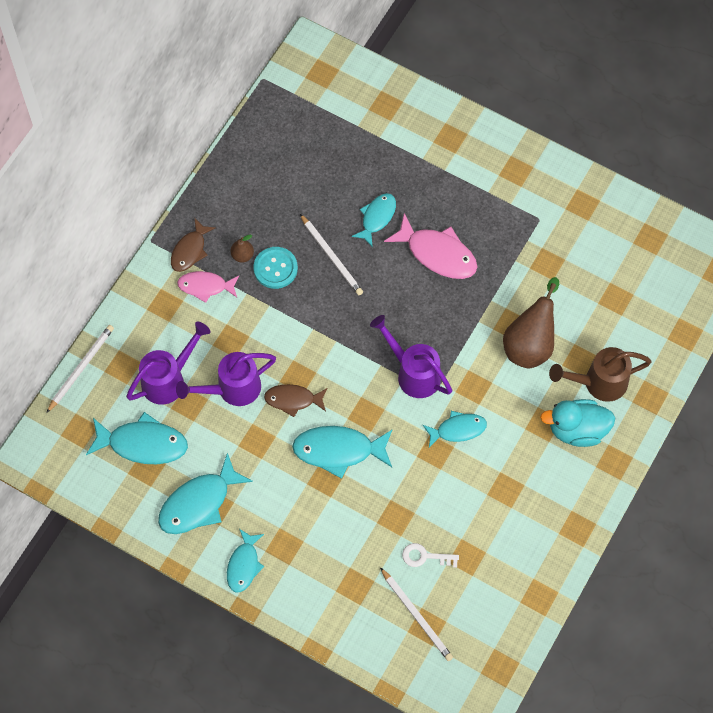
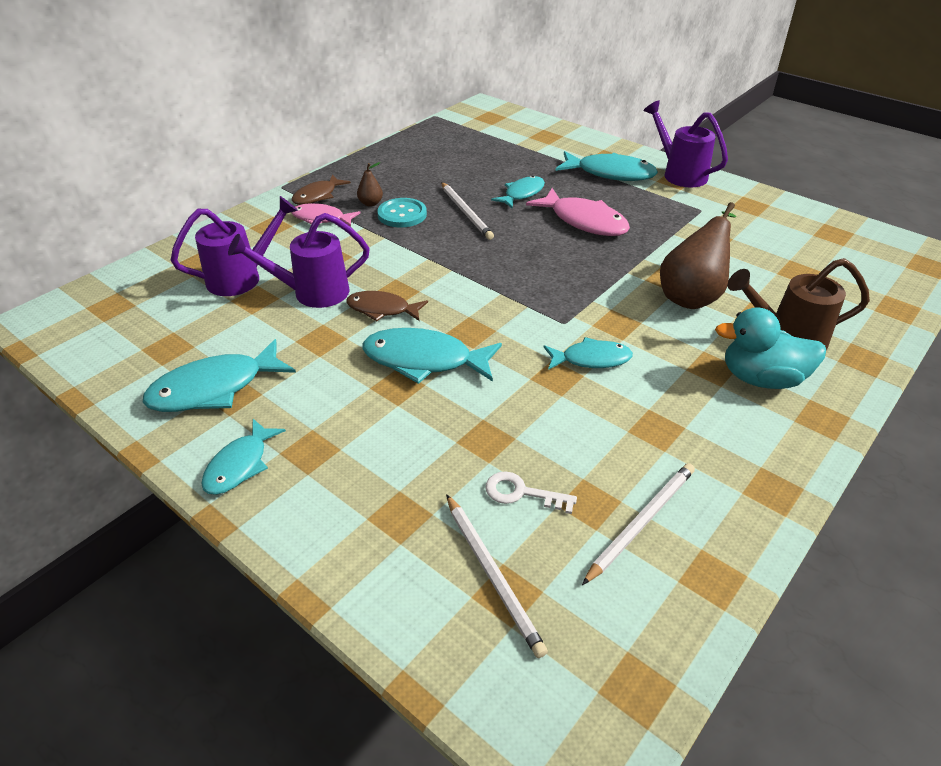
camera: 10 degrees right, 25 degrees down
white pencil [46,325,114,413] -> white pencil moved to [582,463,695,585]
turquoise fish [86,412,188,464] -> turquoise fish moved to [556,151,658,181]
purple watering can [370,315,452,398] -> purple watering can moved to [644,100,728,187]

